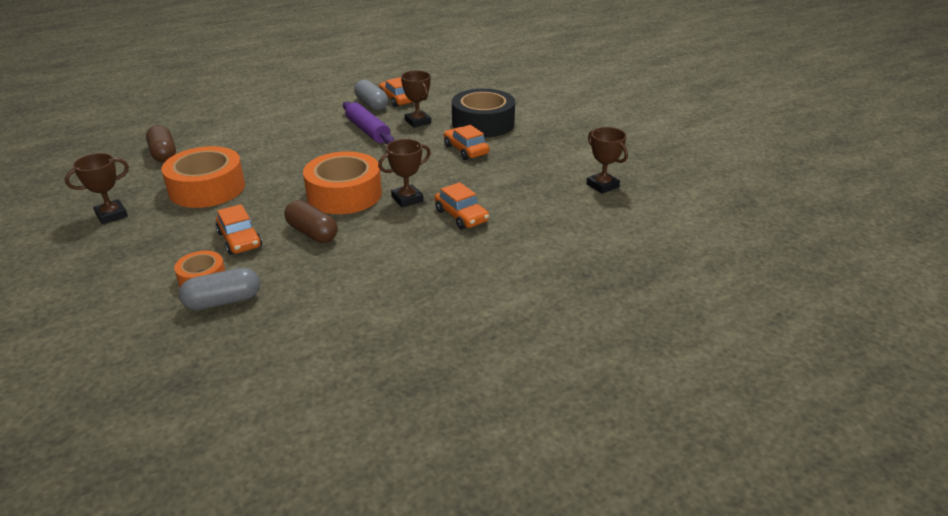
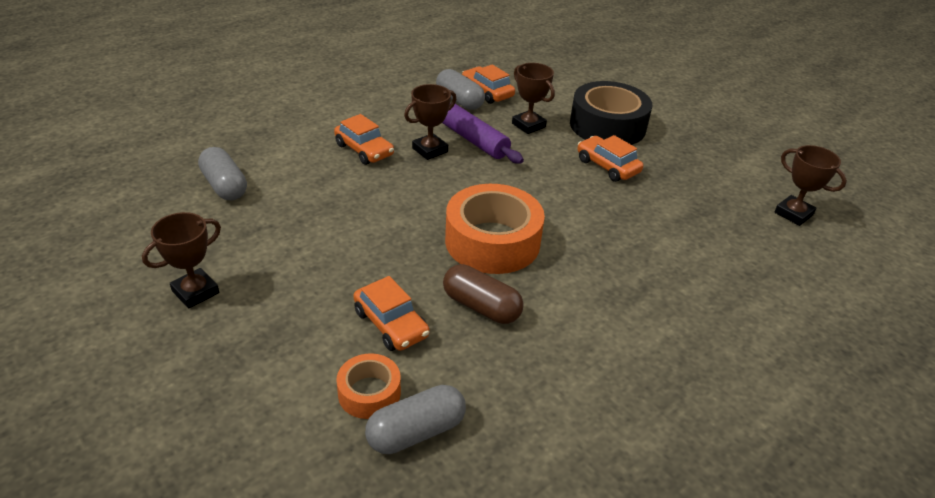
camera: 10 degrees left, 5 degrees up
brown capsule [146,125,176,162] -> grey capsule [198,147,247,200]
orange tape [162,146,245,208] -> none
brown trophy [378,139,431,207] -> brown trophy moved to [404,84,456,160]
orange car [435,182,489,230] -> orange car moved to [334,114,394,165]

